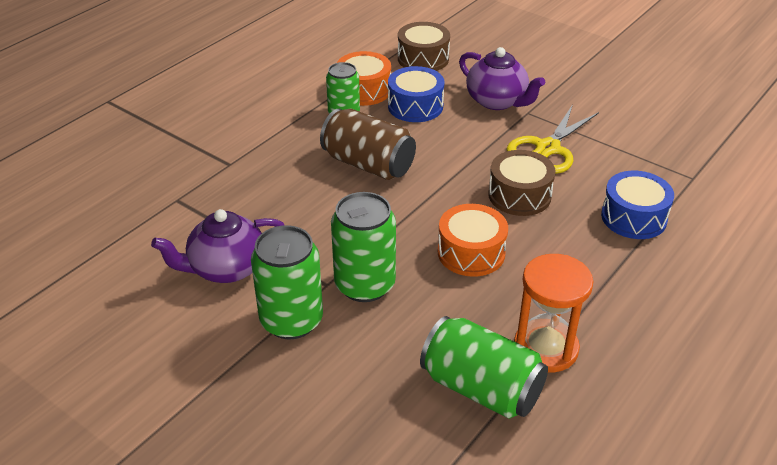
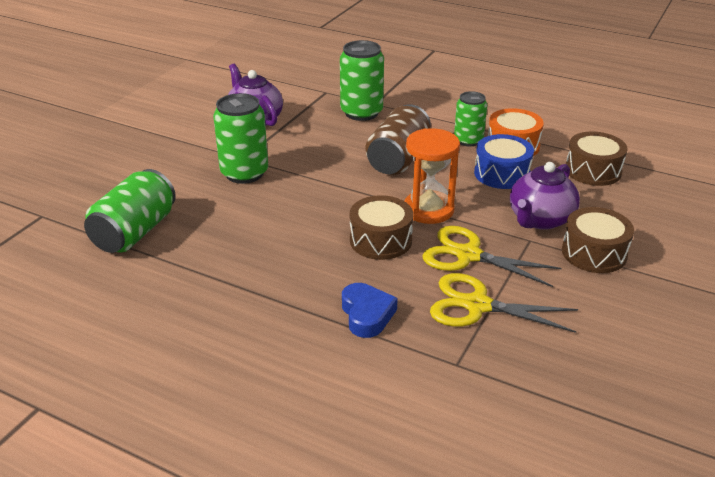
camera: 80 degrees right, 5 degrees down
green can [251,225,323,339] -> green can moved to [340,40,384,121]
orange drum [438,204,508,277] -> none
orange hourglass [514,254,593,373] -> orange hourglass moved to [404,128,460,224]
blue drum [601,171,674,239] -> blue heart [342,283,398,338]
none -> yellow scissors [430,273,578,333]
none -> brown drum [562,207,634,273]

